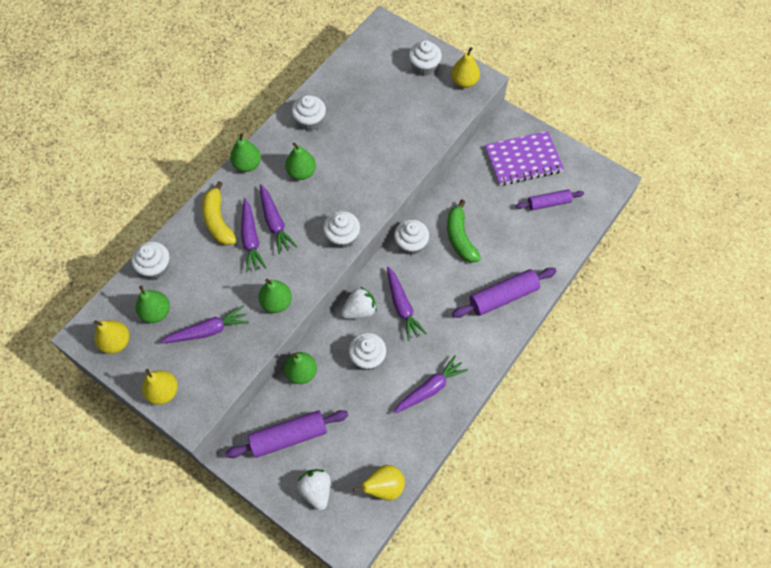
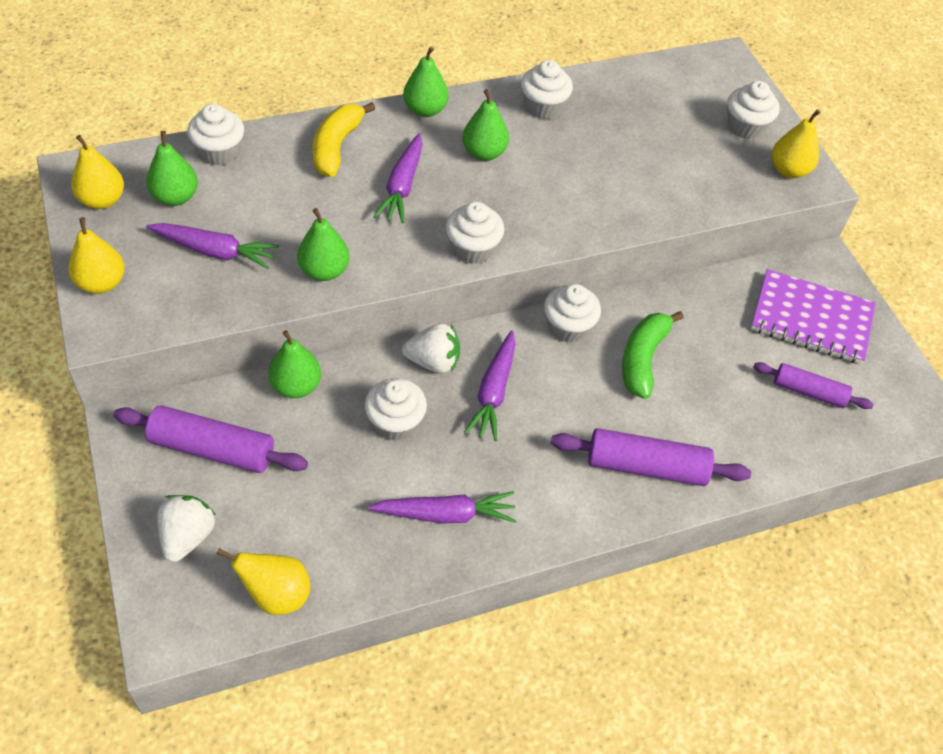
camera: 30 degrees right, 10 degrees down
purple carrot [241,198,266,272] -> none

